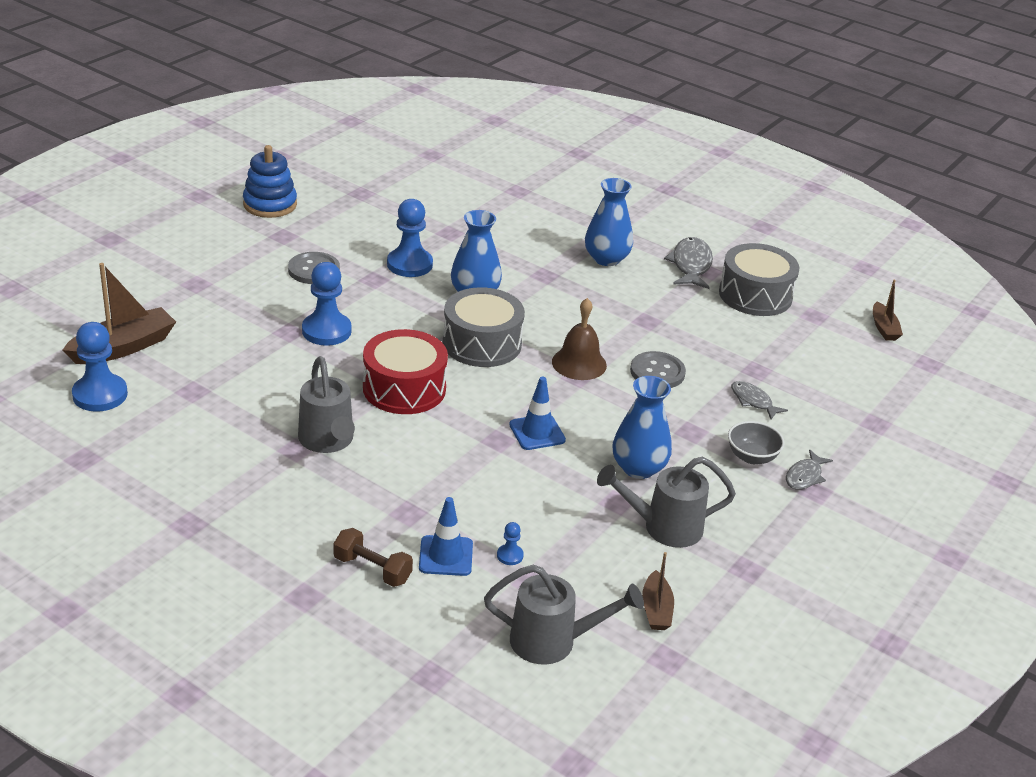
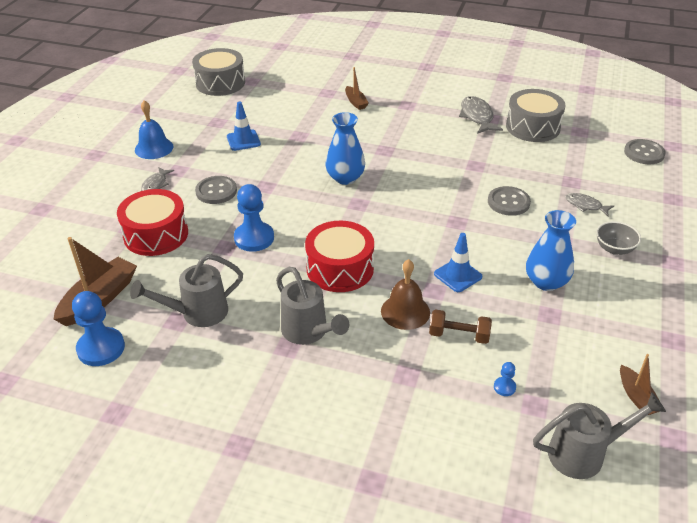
camera: 15 degrees left, 5 degrees up
blue stacking toy [243,145,297,218] -> blue bell [135,100,174,159]
brown dumbbell [334,528,413,587] -> brown dumbbell moved to [429,310,492,344]
blue pawn [387,199,433,277] -> none
blue traffic cone [419,497,473,576] -> blue traffic cone moved to [227,101,261,151]
grey drum [443,287,525,367] -> grey drum moved to [192,48,245,96]
brown bell [552,298,607,380] -> brown bell moved to [381,259,430,330]
blue vase [585,178,633,266] -> none
grey watering can [597,457,736,548] -> grey watering can moved to [130,254,243,327]
grey fish [786,449,833,490] -> grey fish moved to [141,167,174,191]
brown boat [873,279,903,341] -> brown boat moved to [345,67,369,110]
none -> red drum [117,189,188,256]
none -> grey button [624,139,666,164]

